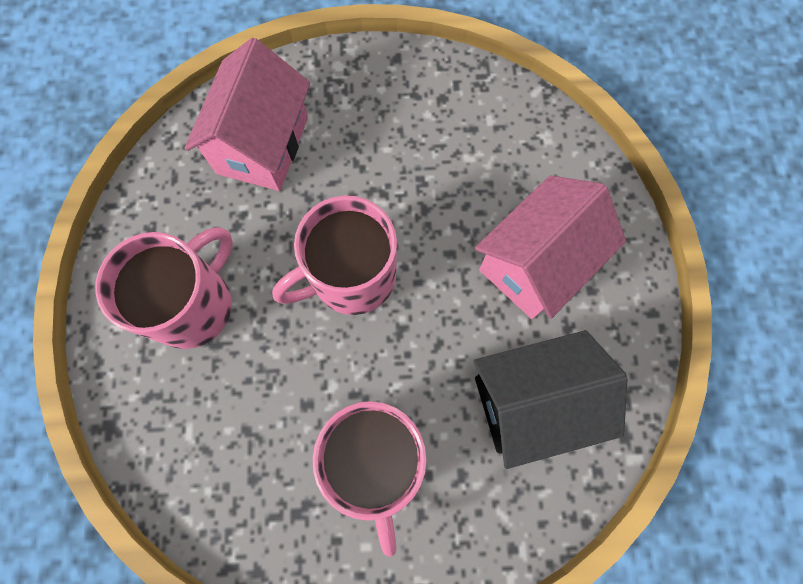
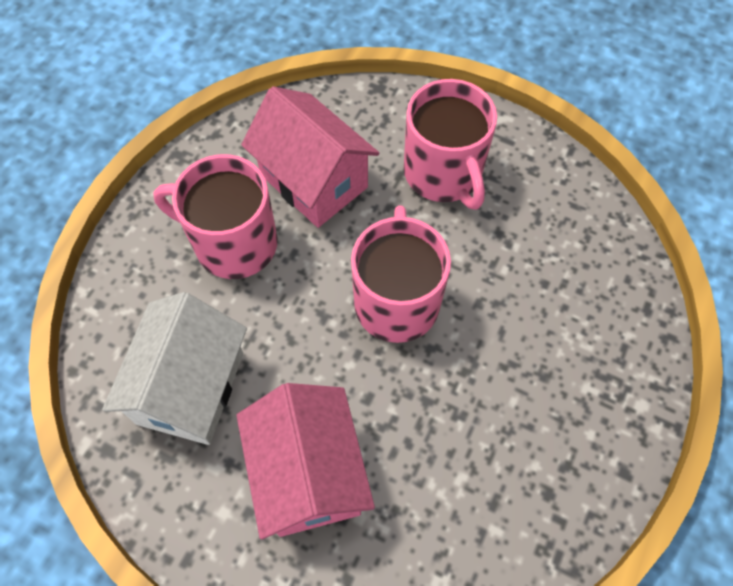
camera: 120 degrees right, 10 degrees down
pink house [185,38,310,191] -> pink house moved to [241,86,379,228]
black house [473,330,627,469] -> white house [102,292,247,445]

